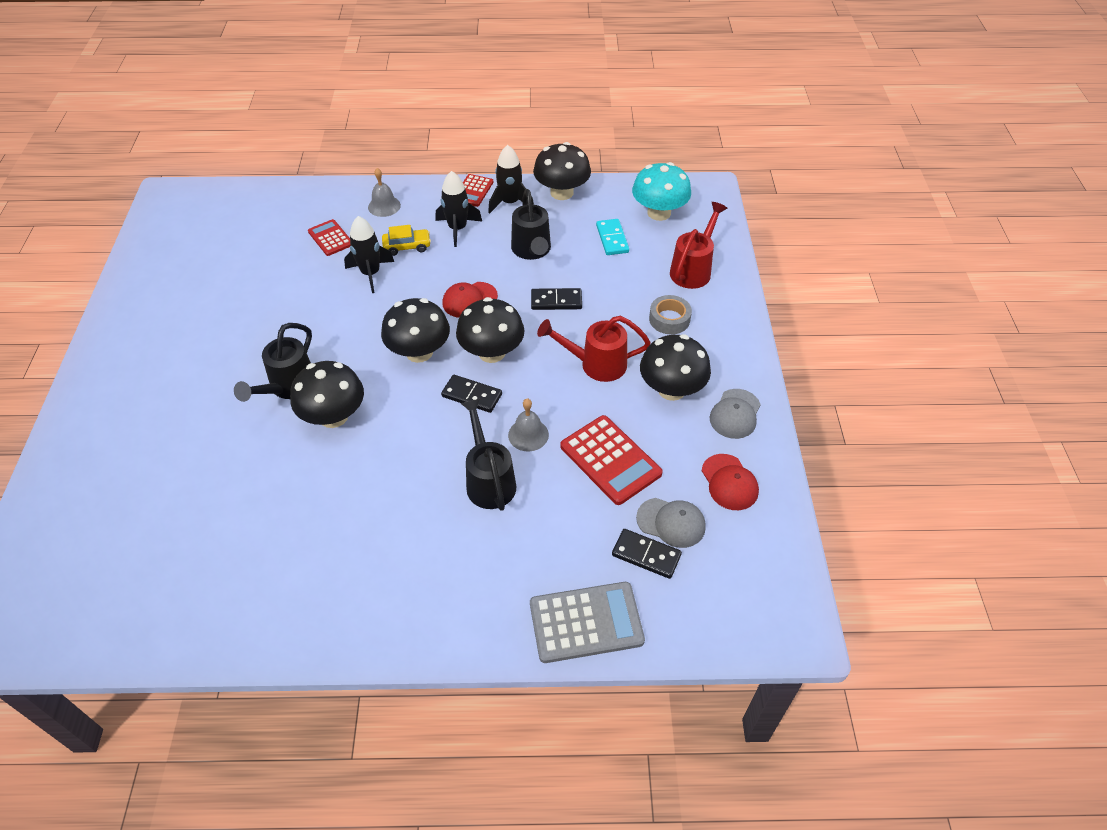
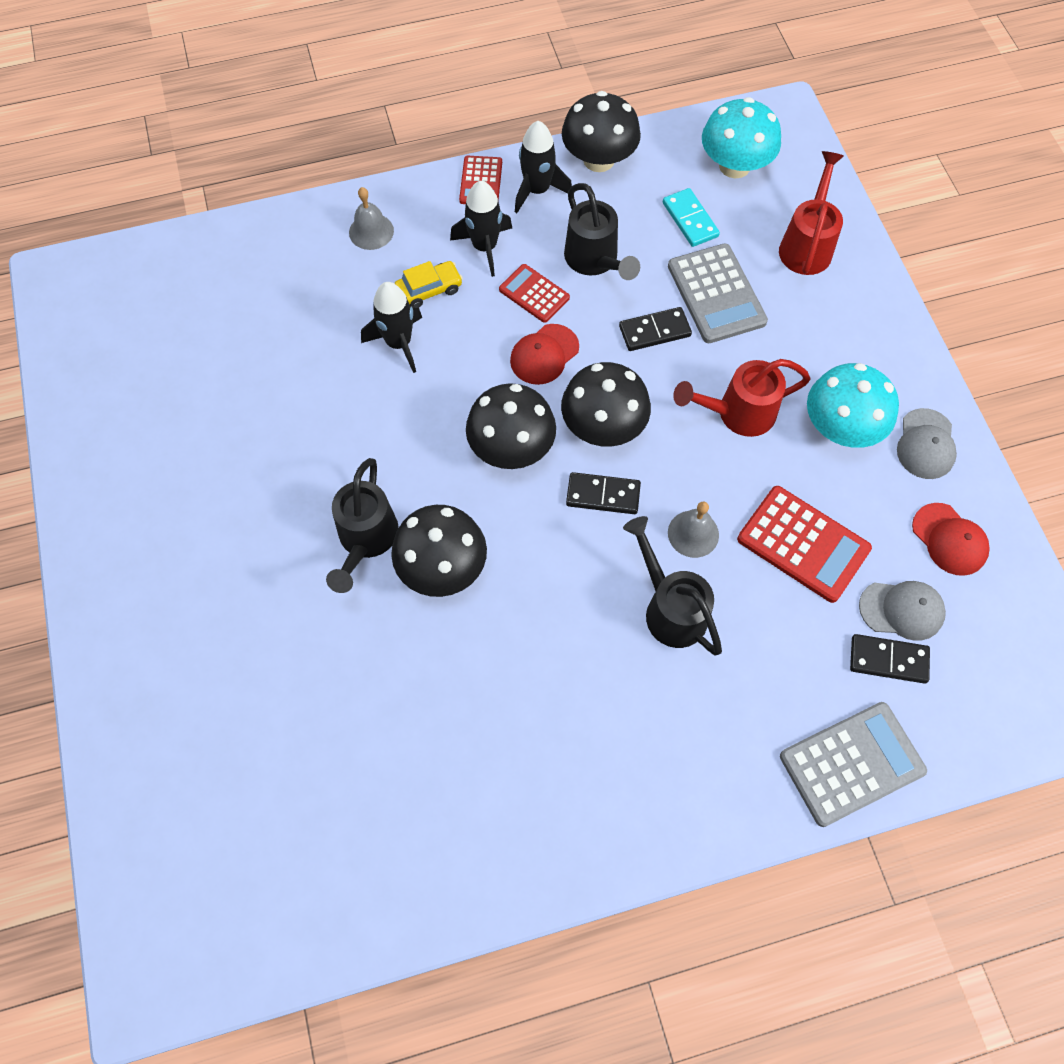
camera: 15 degrees left, 15 degrees up
red calculator [308,219,351,256] -> red calculator moved to [499,264,570,323]
black mushroom [640,334,711,401] -> turquoise mushroom [807,363,899,448]
grey tape [649,295,692,334] -> none
none -> grey calculator [668,244,768,343]

